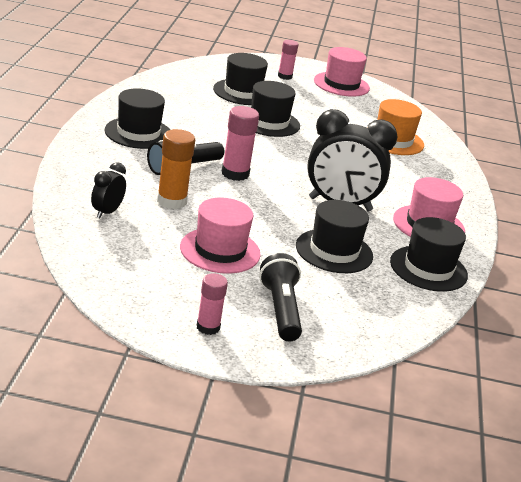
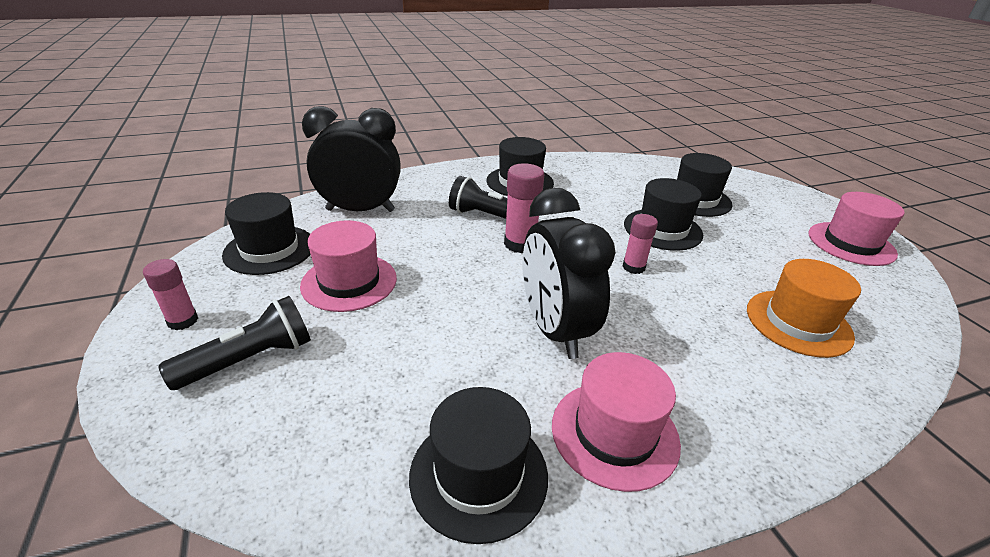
camera: 65 degrees right, 5 degrees up
black clock [91,162,126,218] -> black clock [302,106,401,212], size x2.08
orange glue stick [157,129,195,209] -> none
pink glue stick [278,40,299,80] -> pink glue stick moved to [622,214,658,274]
black hat [296,200,373,273] -> black hat moved to [222,192,311,275]

